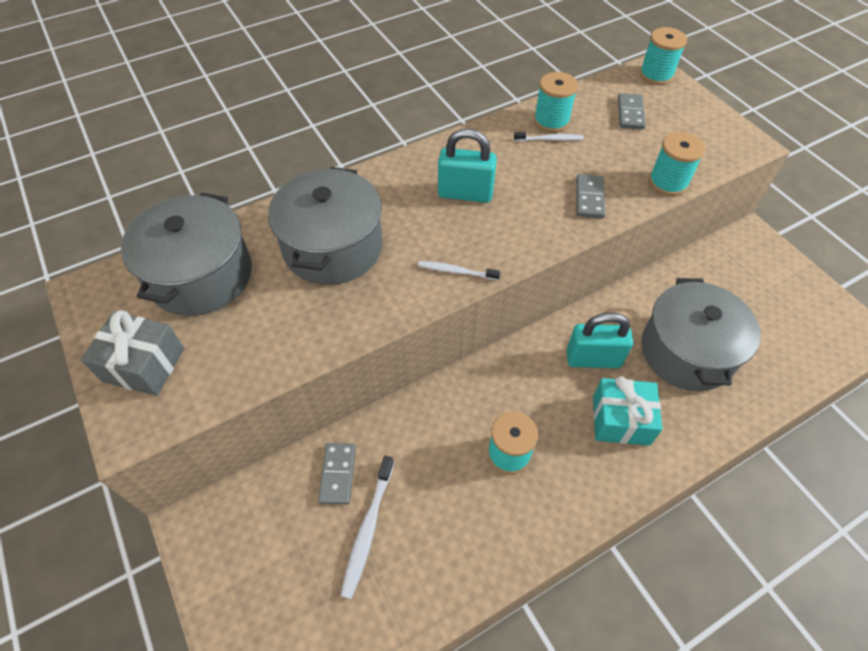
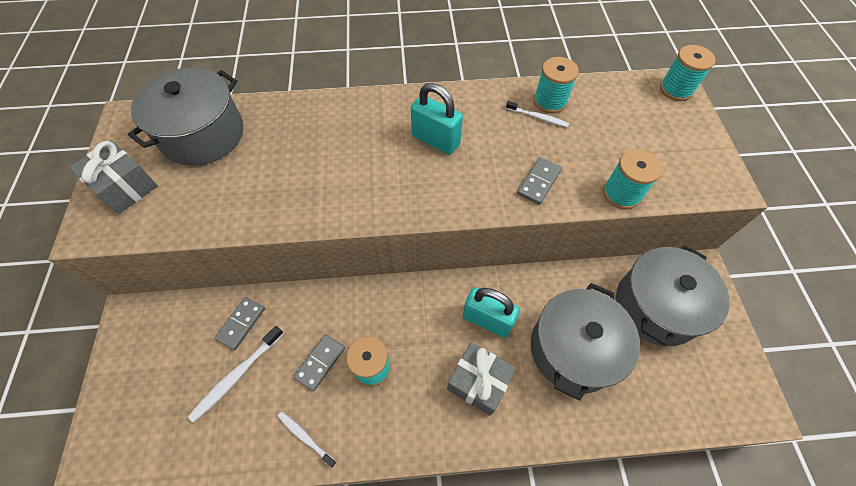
camera: 25 degrees right, 5 degrees up
grey pot [268,167,383,285] -> grey pot moved to [616,245,730,346]
white toothbrush [418,261,500,280] -> white toothbrush moved to [278,412,336,467]
turquoise gift [593,376,663,446] -> grey gift [447,342,516,416]
grey domino [618,93,646,130] -> grey domino moved to [293,334,345,391]

